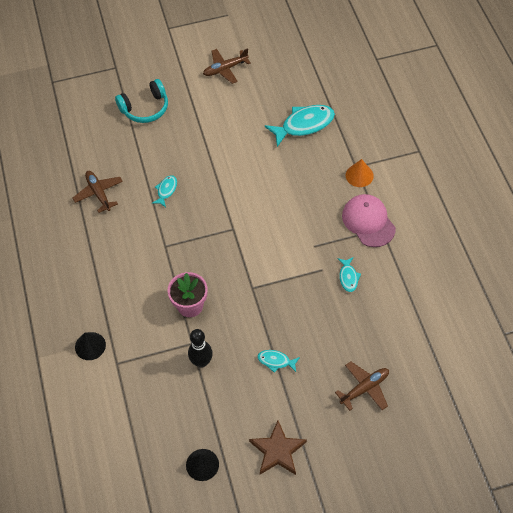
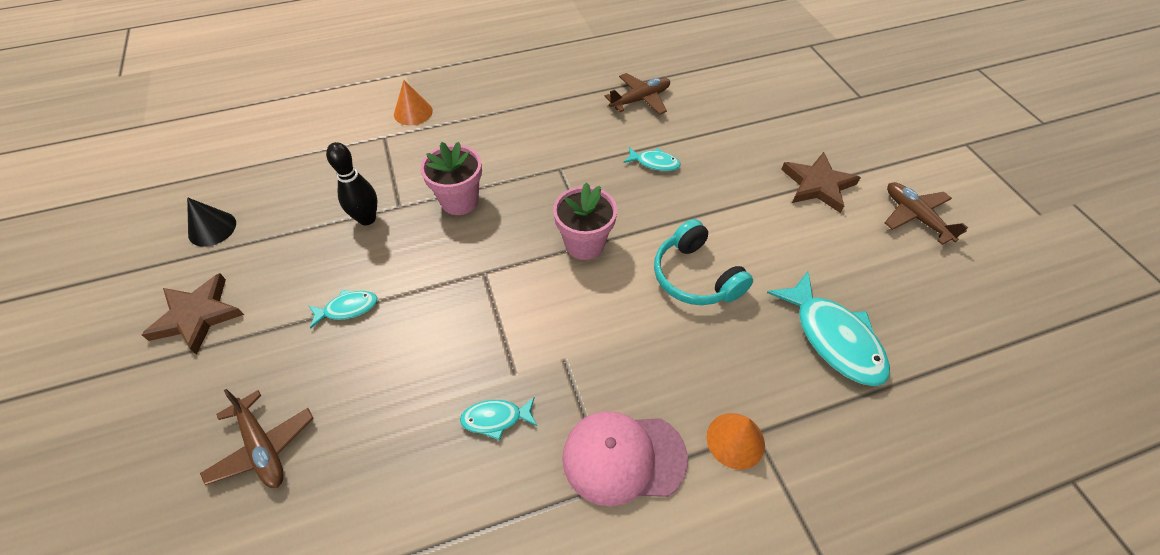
camera: 85 degrees right, 5 degrees down
black cone [75,332,106,360] -> orange cone [394,80,433,125]
turquoise headphones [115,79,168,123] -> turquoise headphones moved to [654,219,753,305]
turquoise fish [257,350,300,373] -> turquoise fish turned 60 degrees clockwise [308,290,378,328]
pink cap [342,194,396,247] -> pink cap turned 150 degrees counterclockwise [562,411,688,506]
none -> pink flower pot [553,182,617,260]
none -> brown star [781,152,861,213]

